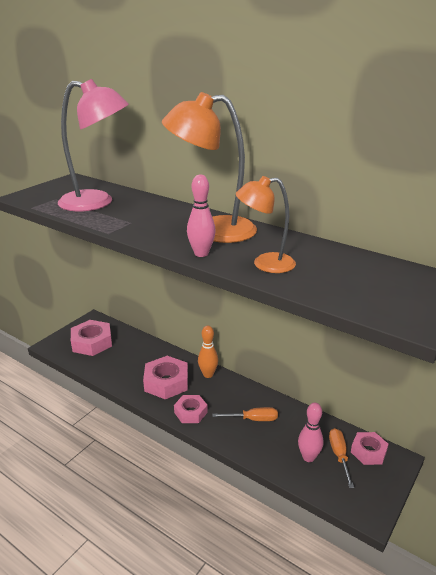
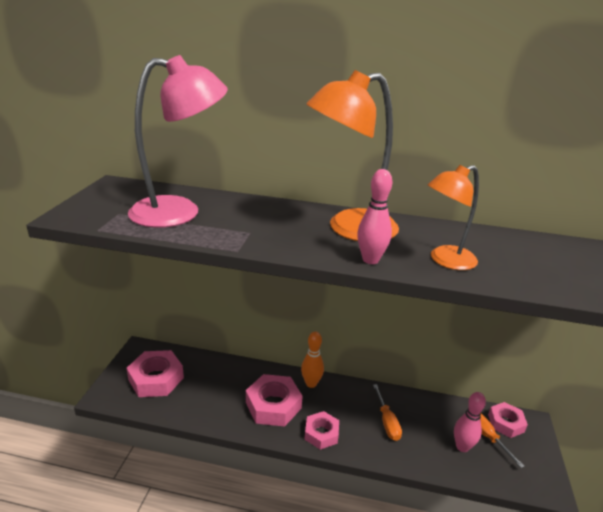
camera: 25 degrees left, 0 degrees up
orange screwdriver [212,407,278,421] -> orange screwdriver turned 105 degrees clockwise [373,384,402,441]

